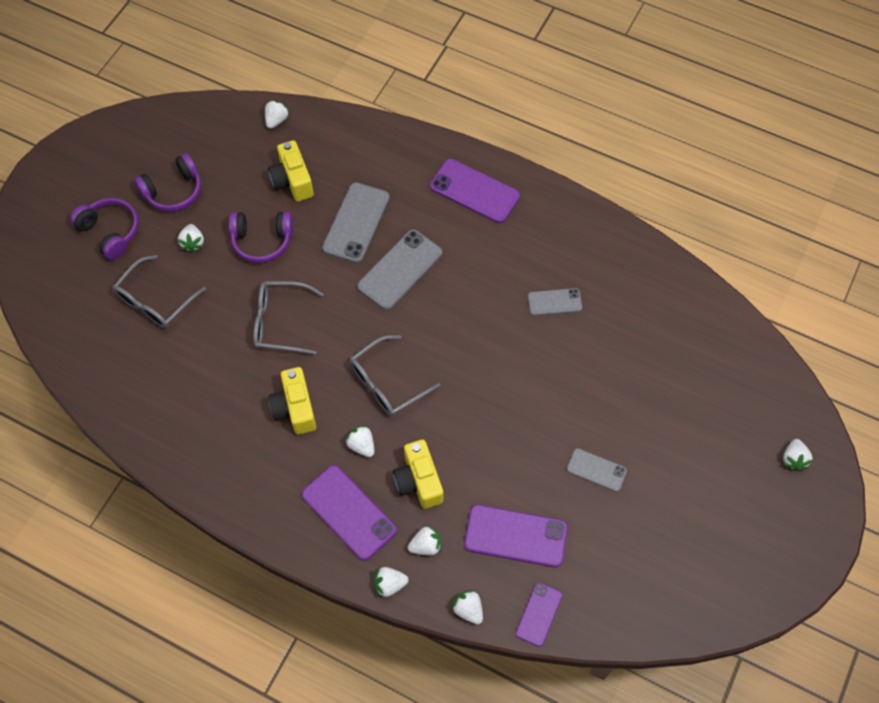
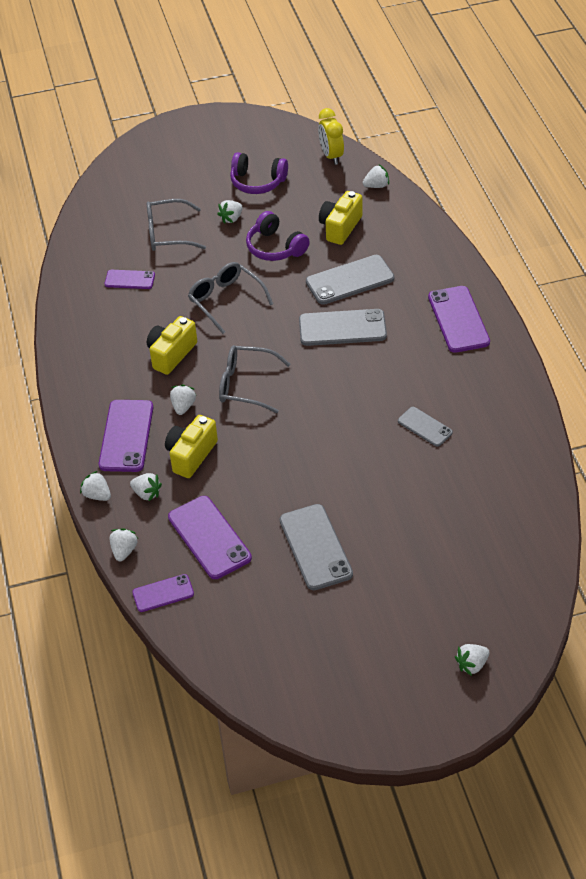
camera: 50 degrees right, 15 degrees down
purple headphones [70,198,139,260] -> none
grey phone [567,448,627,492] -> grey phone [280,504,353,590], size x1.71
none -> purple phone [105,270,155,289]
none -> yellow clock [318,108,344,165]

